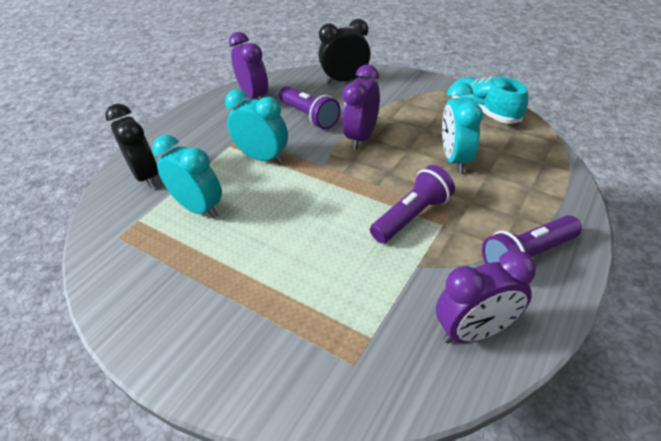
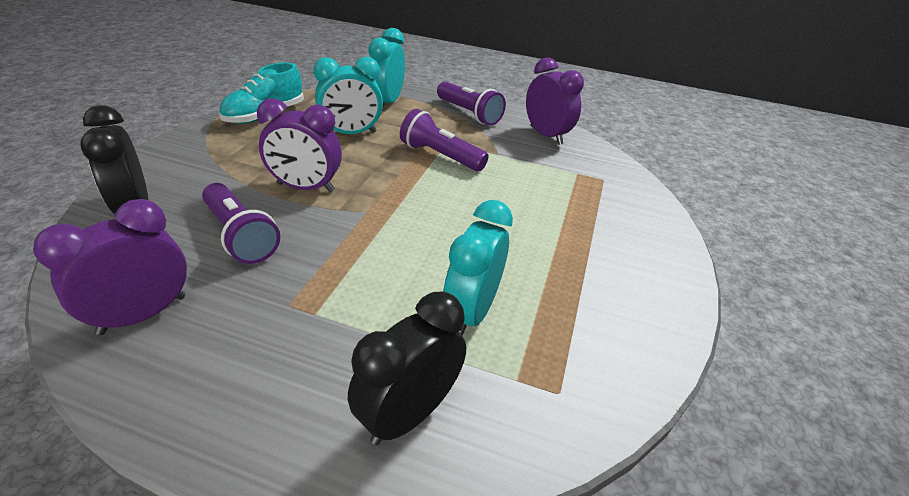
camera: 110 degrees left, 5 degrees down
turquoise clock [225,89,288,164] -> turquoise clock moved to [368,28,405,110]
purple flashlight [279,86,340,129] -> purple flashlight turned 105 degrees clockwise [202,183,280,264]

